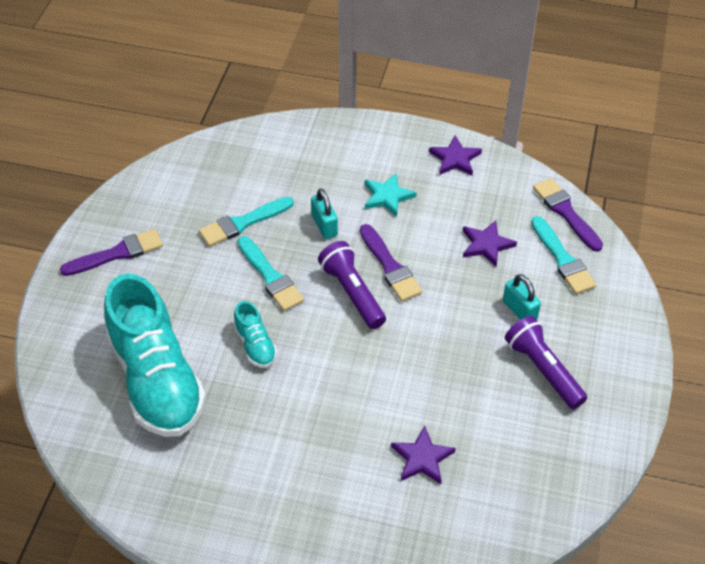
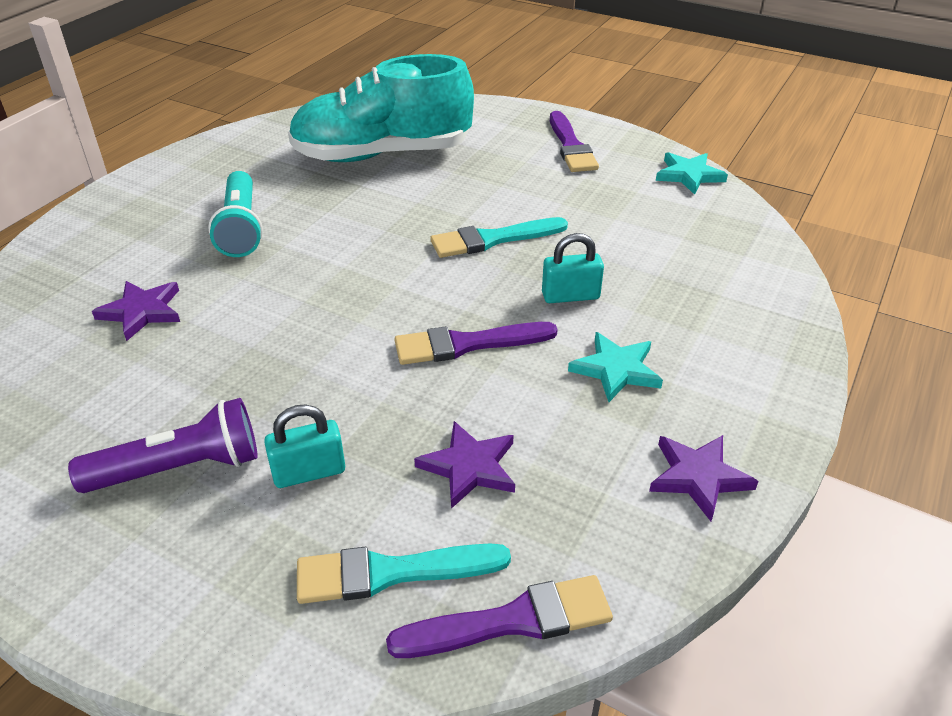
camera: 105 degrees right, 10 degrees down
turquoise brush [199,197,294,247] -> none
turquoise shoe [234,301,277,368] -> none
purple flashlight [318,241,386,329] -> none
none -> turquoise flashlight [208,171,263,257]
none -> turquoise star [656,152,728,195]

